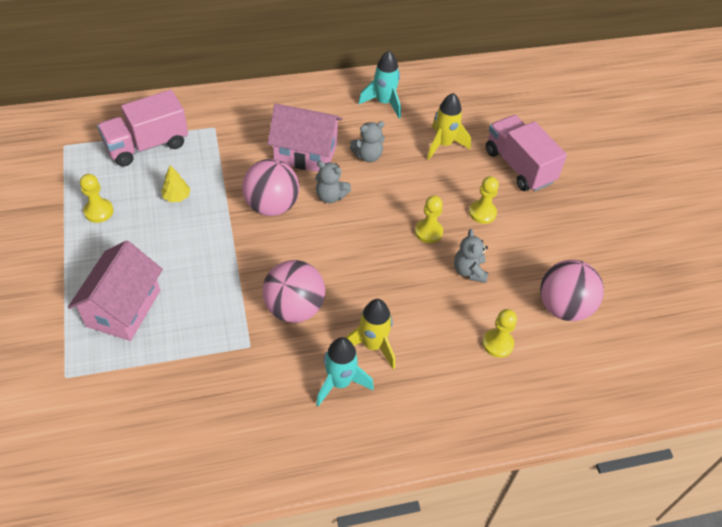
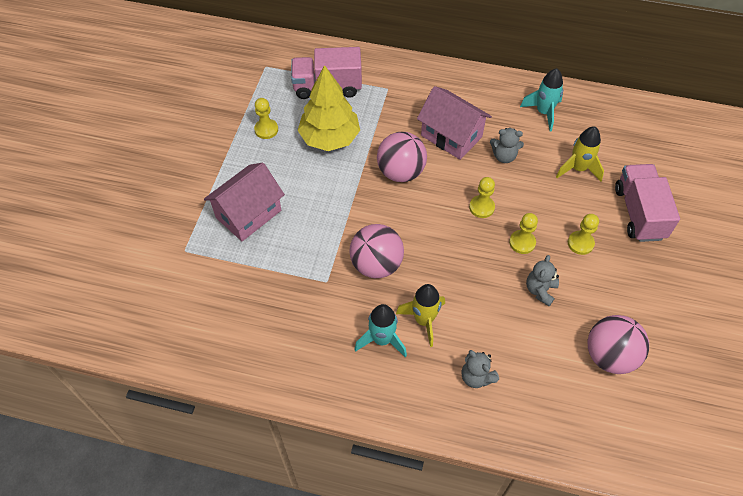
camera: 30 degrees right, 5 degrees up
yellow tree [161,165,190,202] -> yellow tree [298,65,360,151], size x2.49
grey teddy bear [315,161,351,203] -> grey teddy bear moved to [462,350,499,388]
yellow pawn [483,309,517,358] -> yellow pawn moved to [469,177,495,218]

